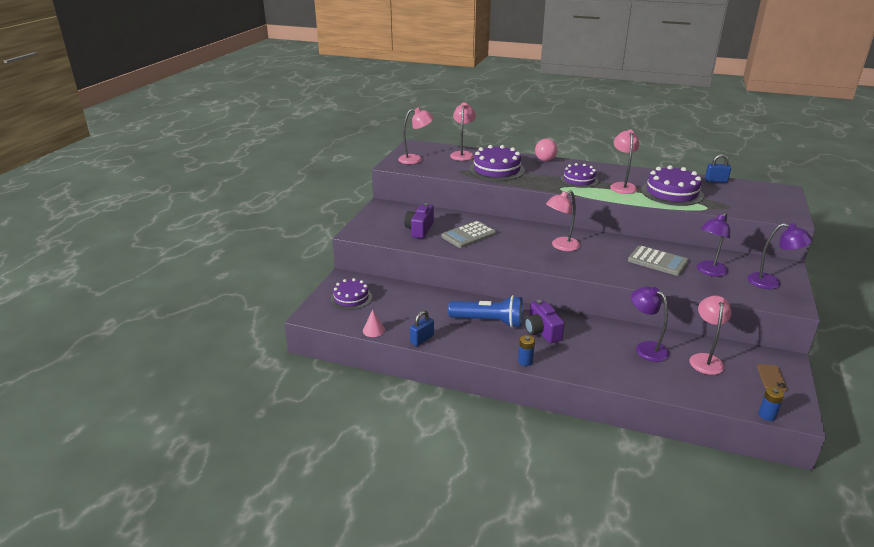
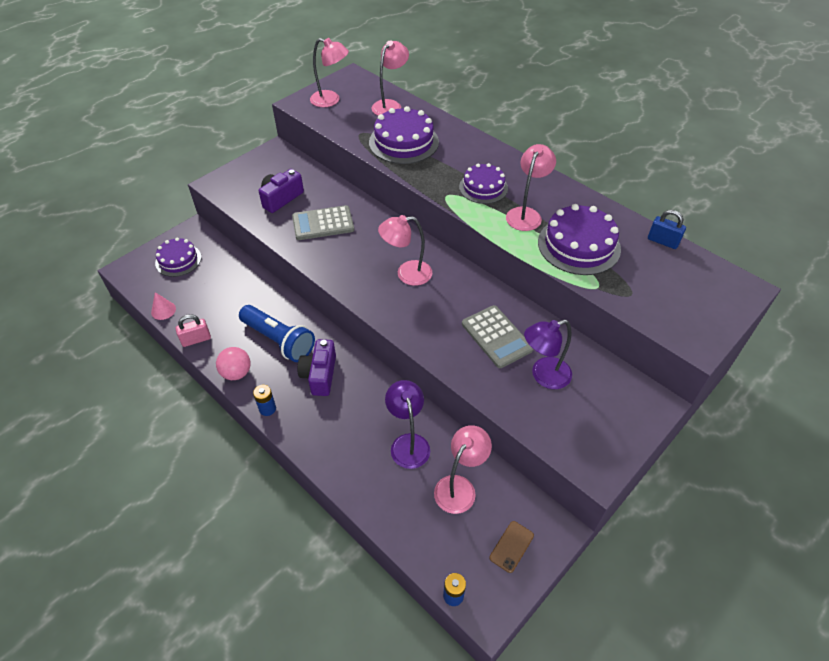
camera: 25 degrees right, 20 degrees up
blue padlock [410,310,434,346] -> pink padlock [175,314,211,347]
pink ball [535,139,557,161] -> pink ball moved to [216,347,251,380]
purple lamp [747,223,813,289] -> none

